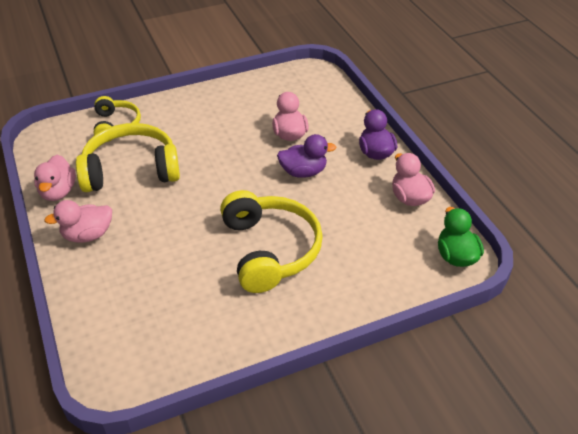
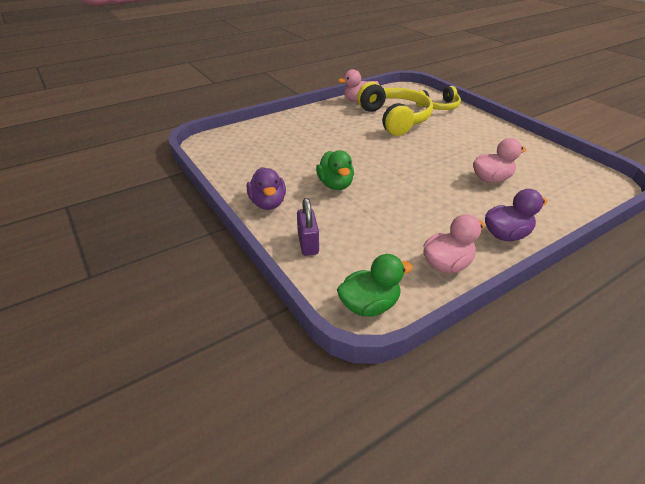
camera: 80 degrees right, 5 degrees down
pink duck [44,200,112,243] -> none
yellow headphones [220,190,323,293] -> green duck [316,150,354,190]
purple duck [277,134,336,178] -> purple duck moved to [247,167,286,210]
none -> purple padlock [297,198,319,256]

